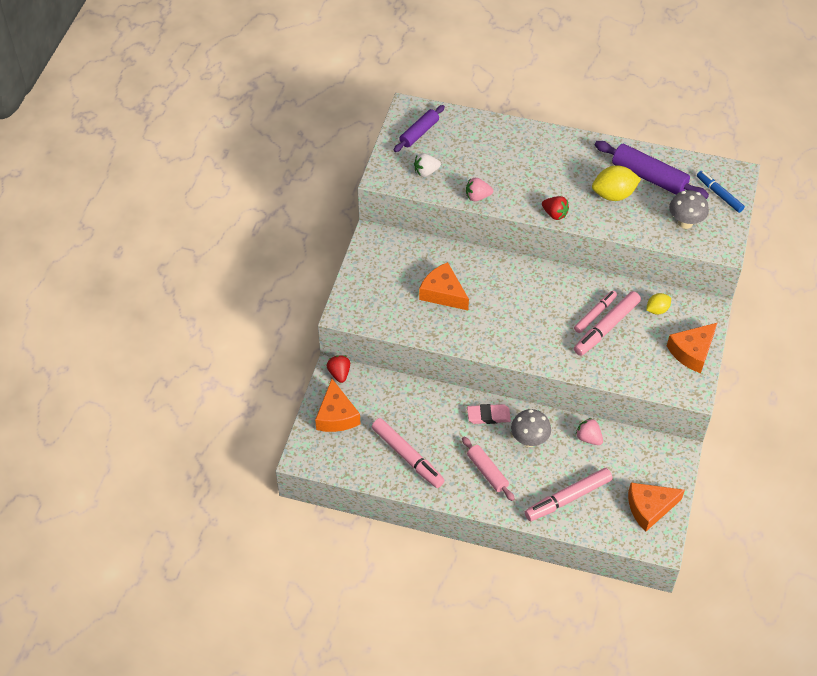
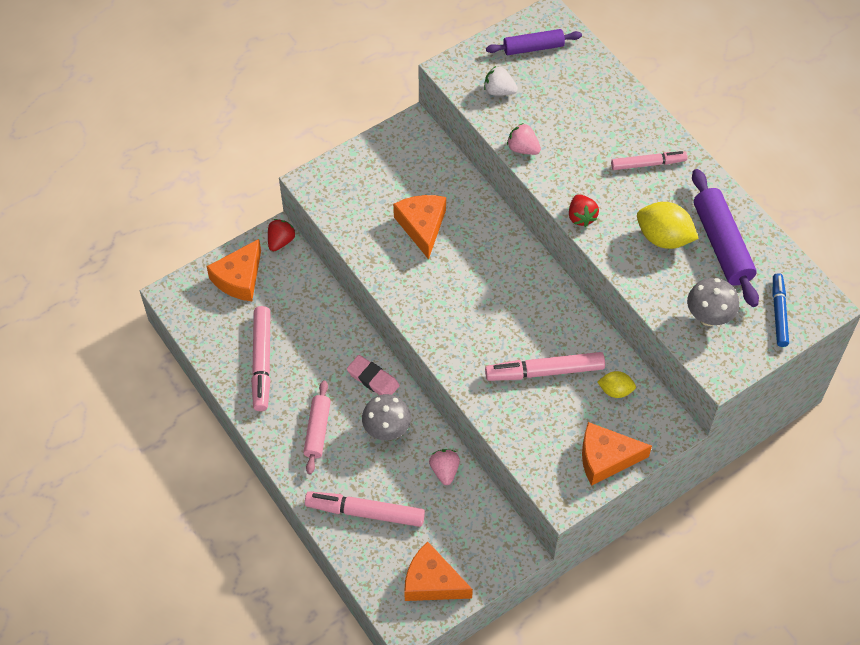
camera: 40 degrees right, 5 degrees up
pink marker [574,291,617,333] -> pink marker moved to [611,151,688,170]

